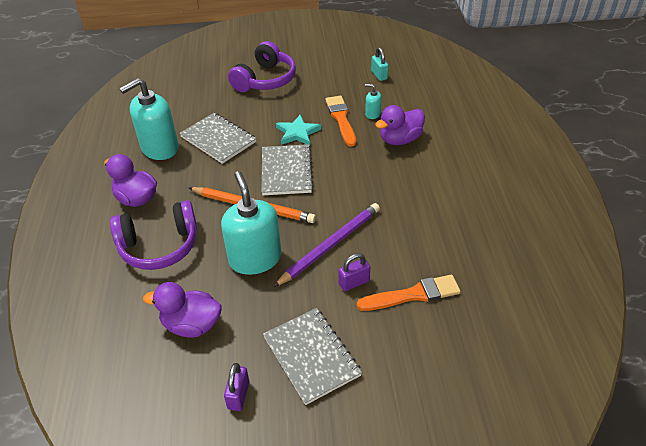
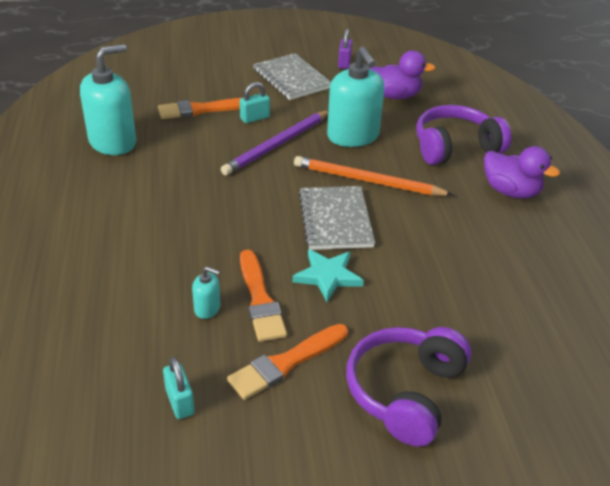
camera: 175 degrees right, 5 degrees down
turquoise soap dispenser [119,78,179,160] -> turquoise soap dispenser moved to [80,44,136,155]
grey notebook [180,113,257,164] -> none
purple padlock [338,253,370,291] -> turquoise padlock [240,82,270,123]
purple duck [375,105,425,145] -> none
none -> orange brush [227,324,348,400]

